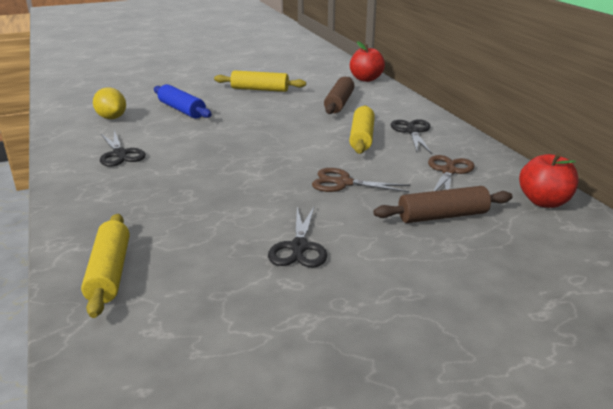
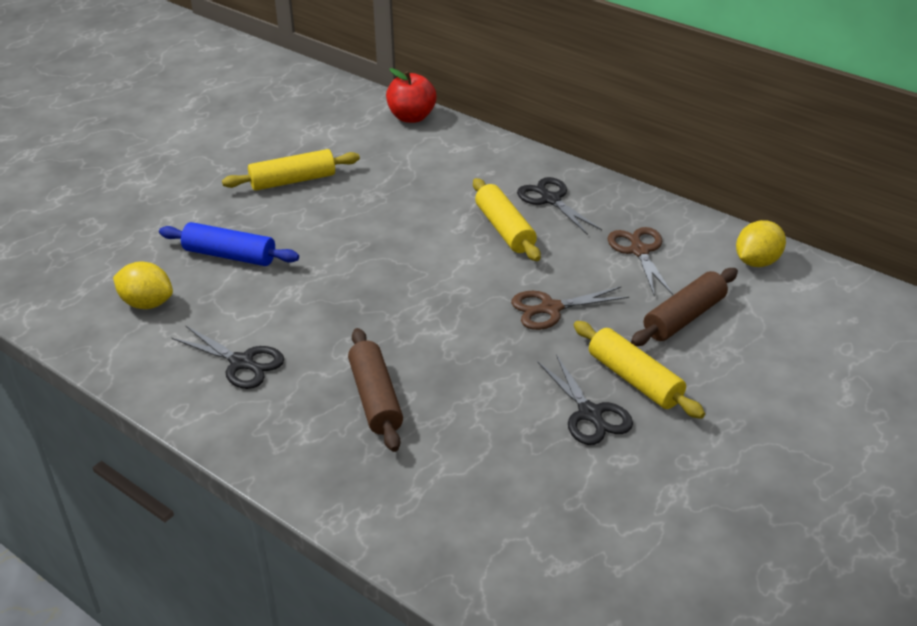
camera: 30 degrees left, 10 degrees up
yellow rolling pin [81,214,129,318] -> yellow rolling pin moved to [574,321,705,419]
brown rolling pin [324,77,354,114] -> brown rolling pin moved to [348,328,403,452]
red apple [519,153,579,208] -> yellow lemon [736,220,786,267]

